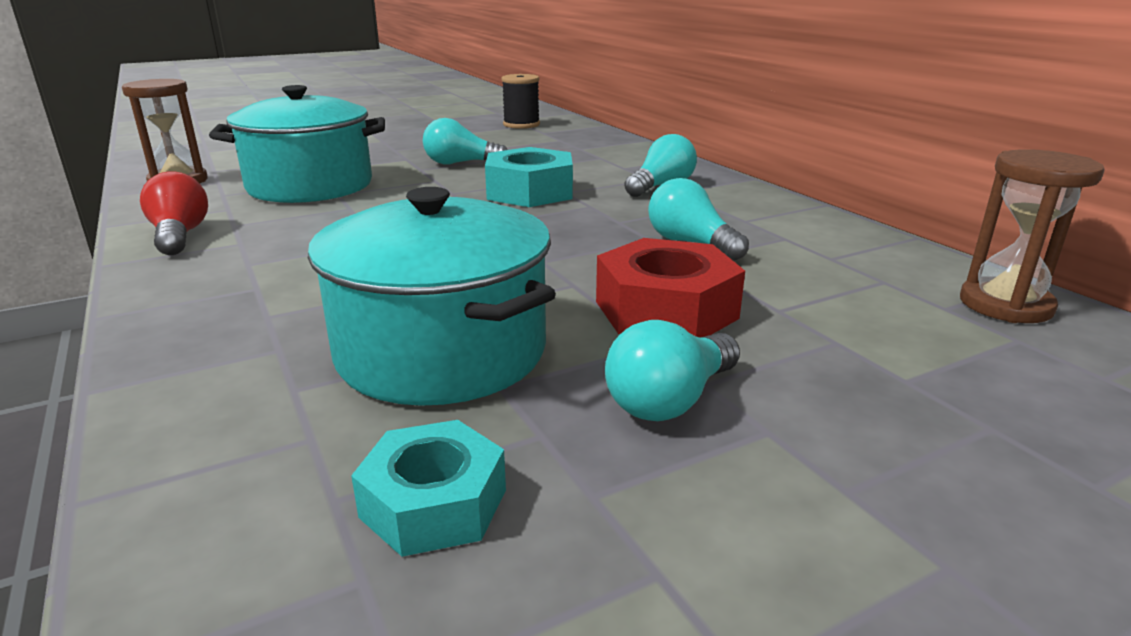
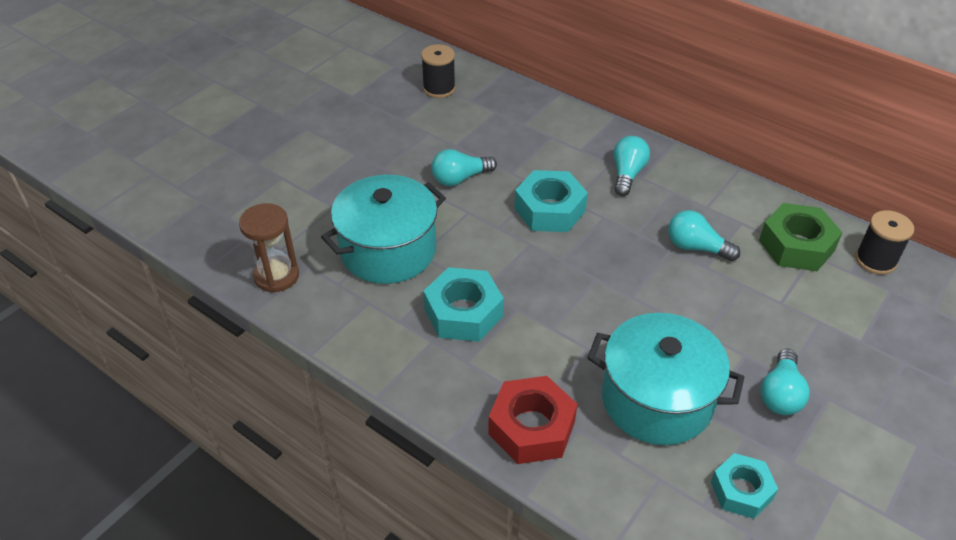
camera: 25 degrees left, 20 degrees up
red light bulb [140,171,208,255] -> none
red nut [596,238,745,337] -> red nut moved to [488,376,577,464]
brown hourglass [960,149,1105,323] -> black spool [855,210,914,275]
none -> turquoise nut [423,267,504,342]
none -> green nut [759,203,843,271]

